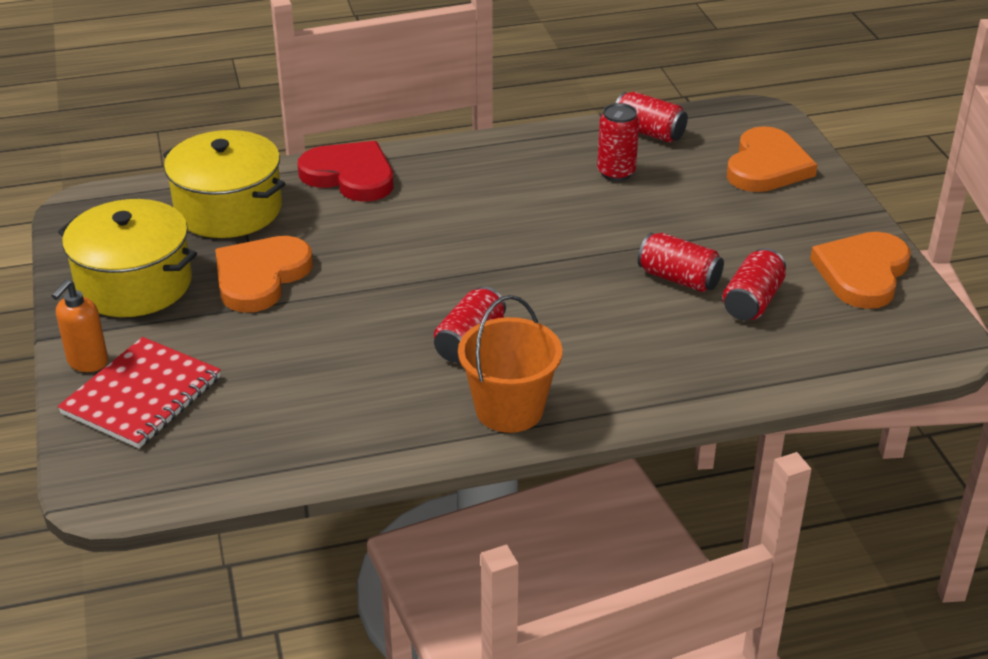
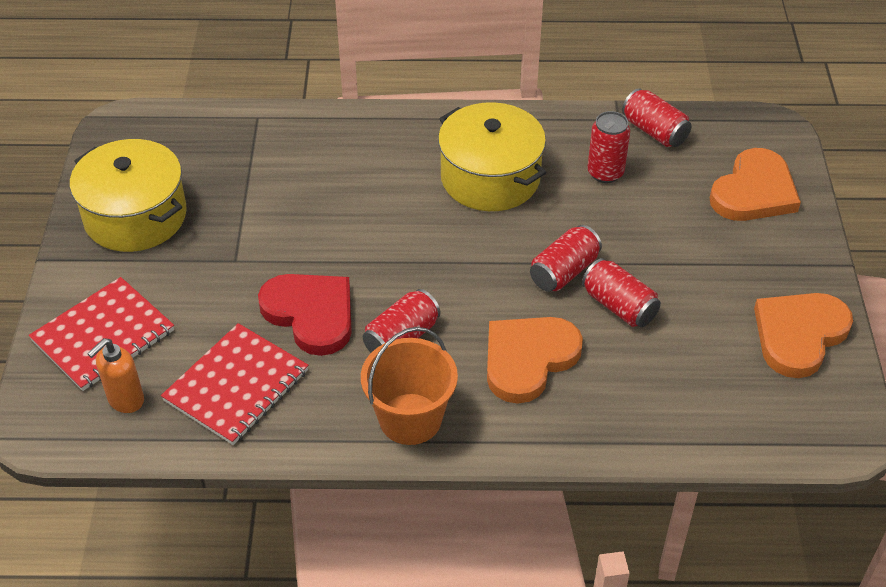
camera: 15 degrees right, 10 degrees up
orange soap dispenser [52,280,108,372] -> orange soap dispenser moved to [87,338,144,413]
yellow pot [163,130,286,238] -> yellow pot moved to [438,102,546,211]
orange heart [215,236,313,313] -> orange heart moved to [487,317,583,404]
red heart [298,141,394,202] -> red heart moved to [258,274,352,356]
red can [723,248,786,321] -> red can moved to [530,225,602,292]
none -> red notebook [161,323,309,445]

